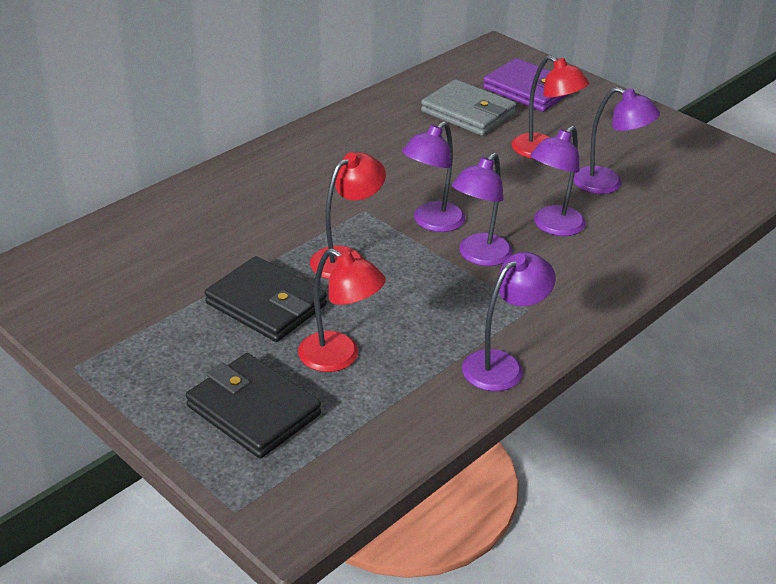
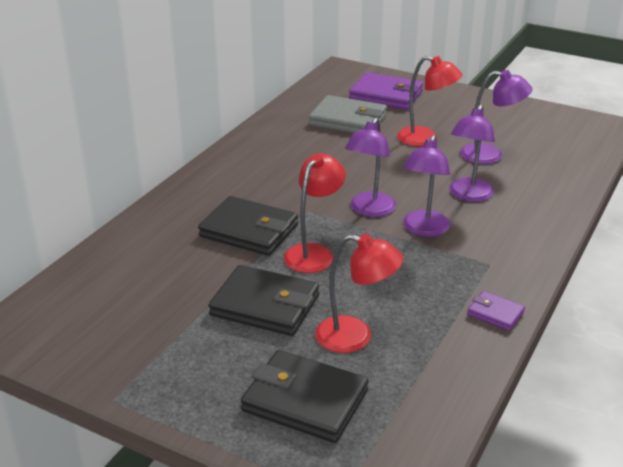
camera: 15 degrees left, 5 degrees down
purple lamp [462,252,556,391] -> purple wallet [467,291,525,331]
none -> black wallet [198,196,298,256]

